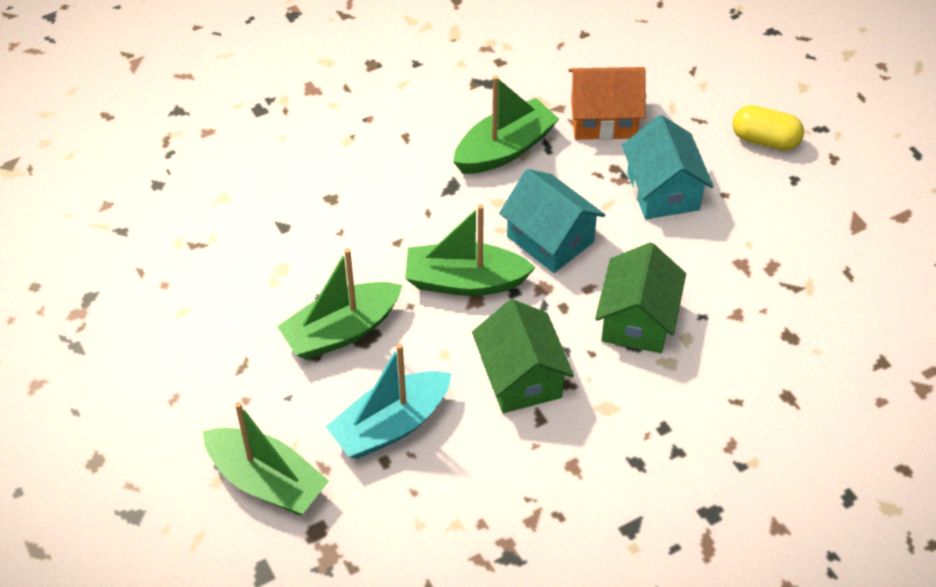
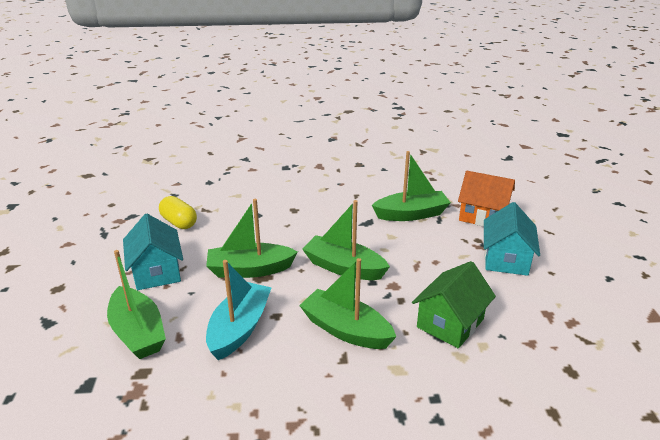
camera: 25 degrees right, 20 degrees down
turquoise boat [325,344,452,459] -> turquoise boat turned 120 degrees clockwise [206,260,272,360]
green house [472,299,574,413] -> green boat [299,258,396,349]
turquoise house [499,169,605,273] -> turquoise house moved to [123,214,183,290]
yellow capsule [732,105,804,151] -> yellow capsule moved to [159,196,197,229]

